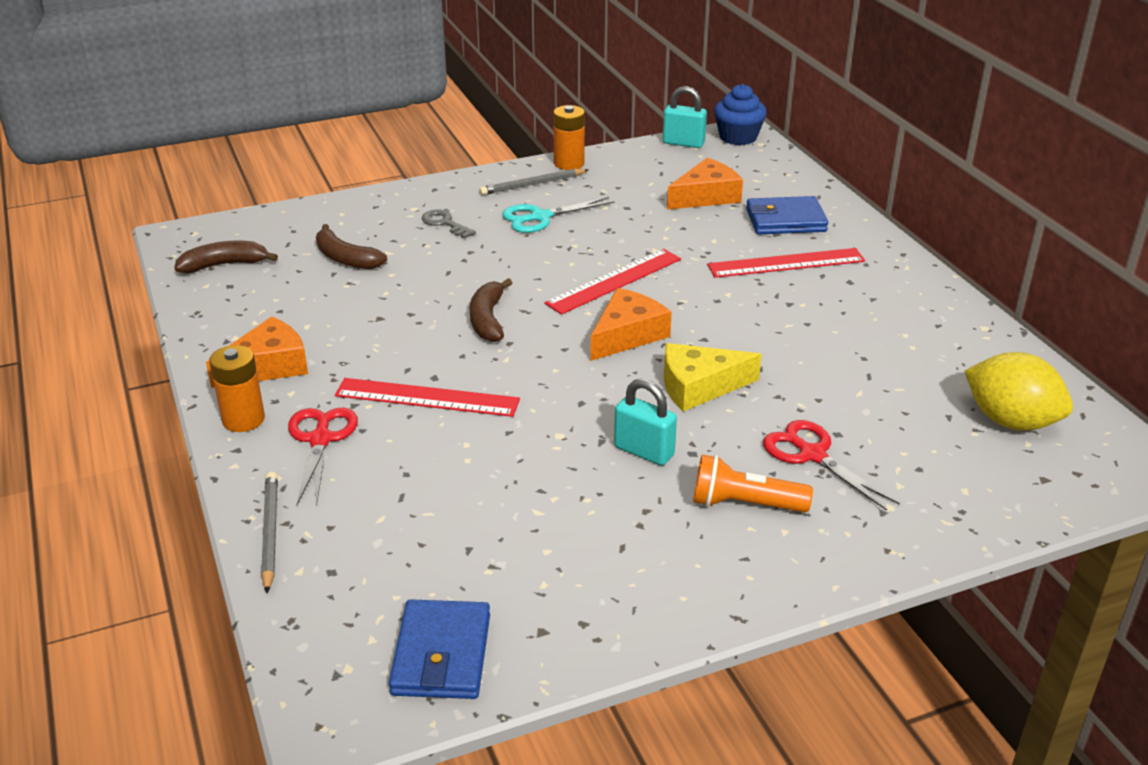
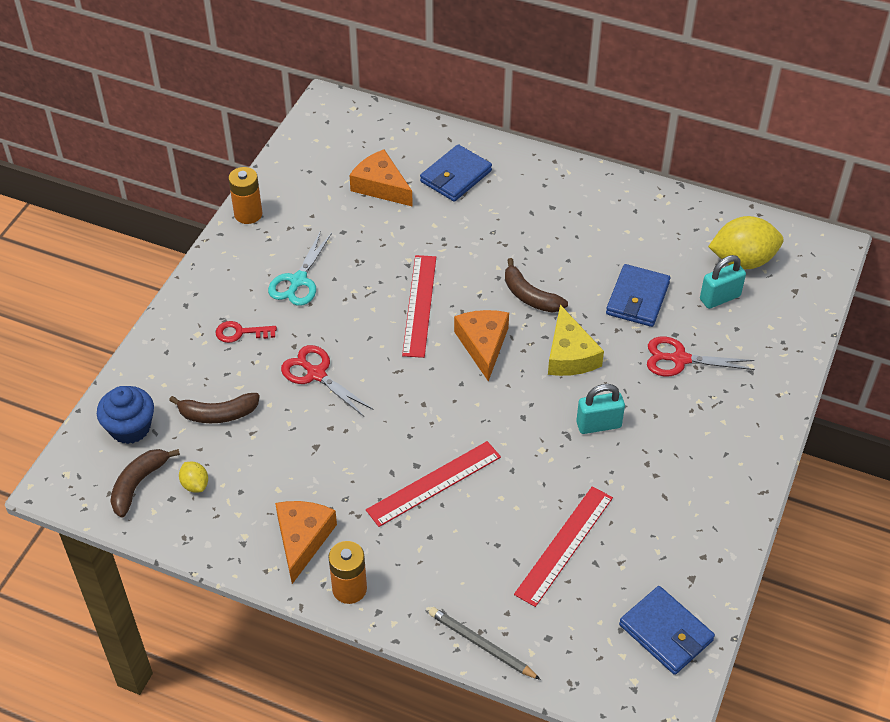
camera: 45 degrees left, 15 degrees up
red scissors [288,407,358,506] -> red scissors moved to [281,345,374,416]
grey key [422,209,476,239] -> red key [216,321,277,343]
brown banana [470,278,512,342] -> brown banana moved to [505,258,568,313]
grey pencil [479,169,588,195] -> none
turquoise padlock [663,86,707,148] -> turquoise padlock moved to [700,255,746,309]
yellow cheese [664,343,762,411] -> yellow cheese turned 45 degrees counterclockwise [548,305,604,376]
orange cheese [667,158,743,210] -> orange cheese turned 60 degrees counterclockwise [349,149,413,207]
orange flashlight [693,454,813,513] -> none
red ruler [707,248,865,278] -> red ruler moved to [514,486,613,607]
blue cupcake [714,84,767,145] -> blue cupcake moved to [97,386,154,444]
none -> yellow lemon [179,462,208,493]
none -> blue wallet [606,264,670,327]

